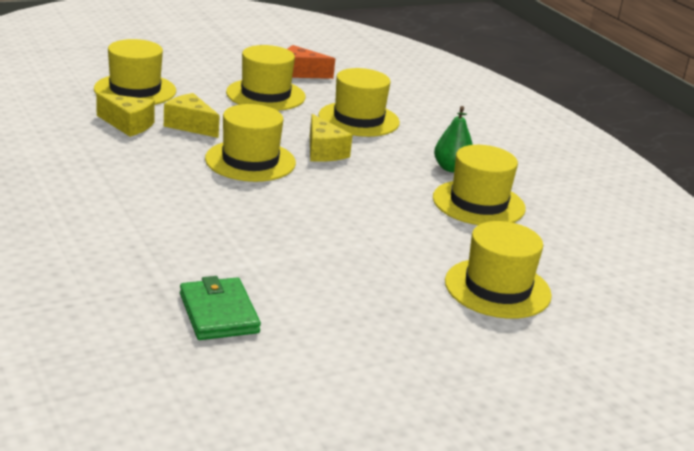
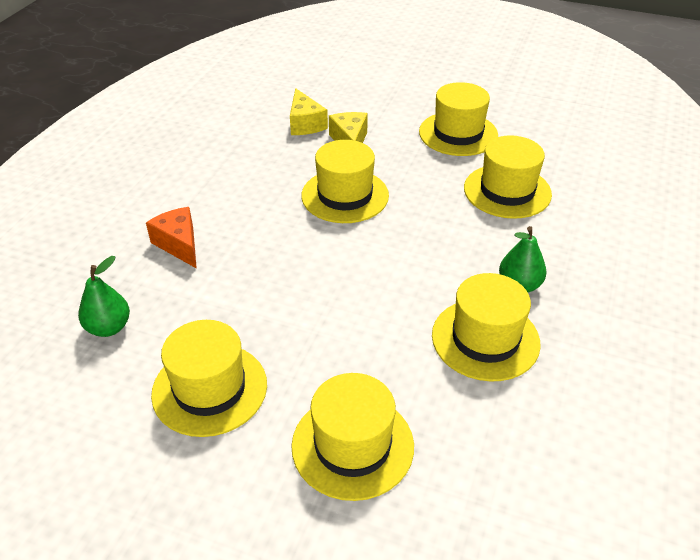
camera: 50 degrees right, 15 degrees up
yellow hat [94,39,176,105] -> yellow hat moved to [151,320,267,437]
green wallet [180,276,261,340] -> green pear [78,256,130,337]
orange cheese [287,45,335,79] -> orange cheese moved to [146,207,197,269]
yellow cheese [310,114,353,162] -> none

